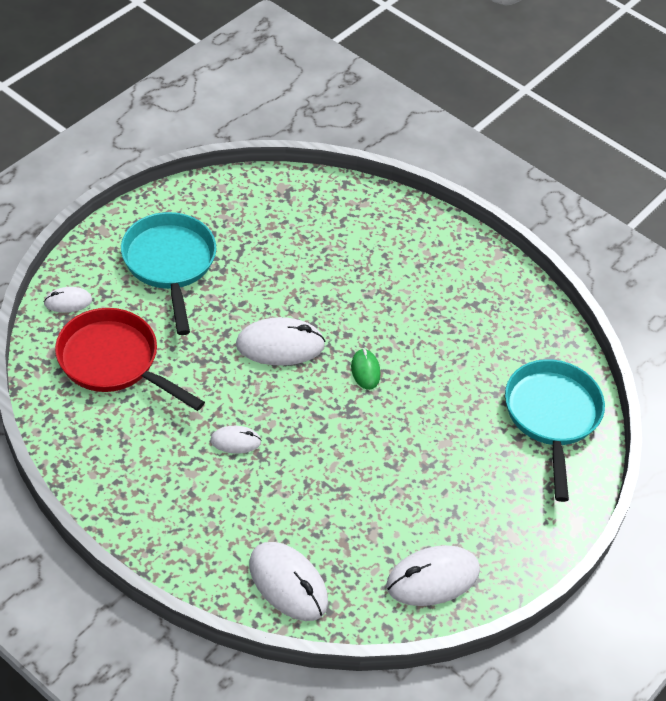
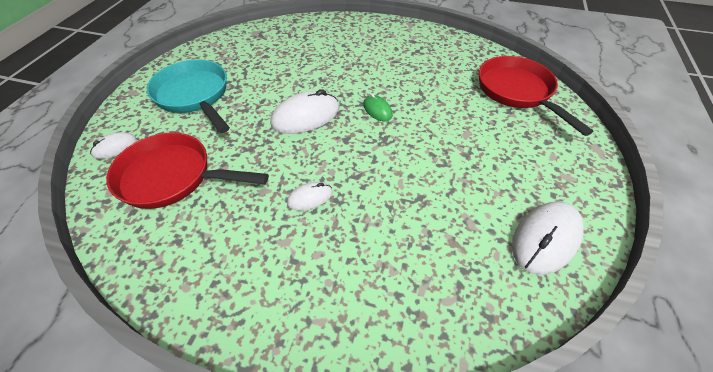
camera: 20 degrees left, 0 degrees up
white mouse [249,542,328,621] -> none
turquoise pan [505,359,605,502] -> red pan [479,56,593,136]

